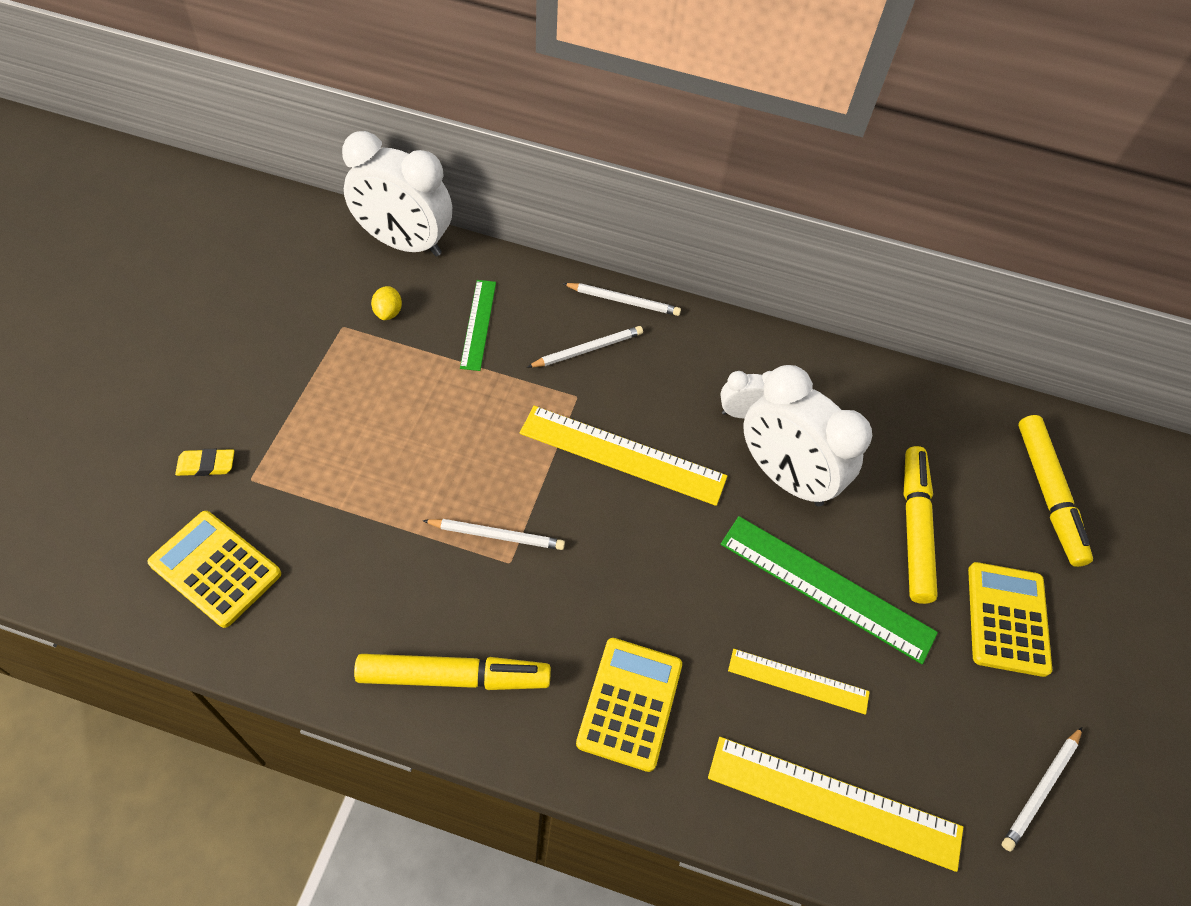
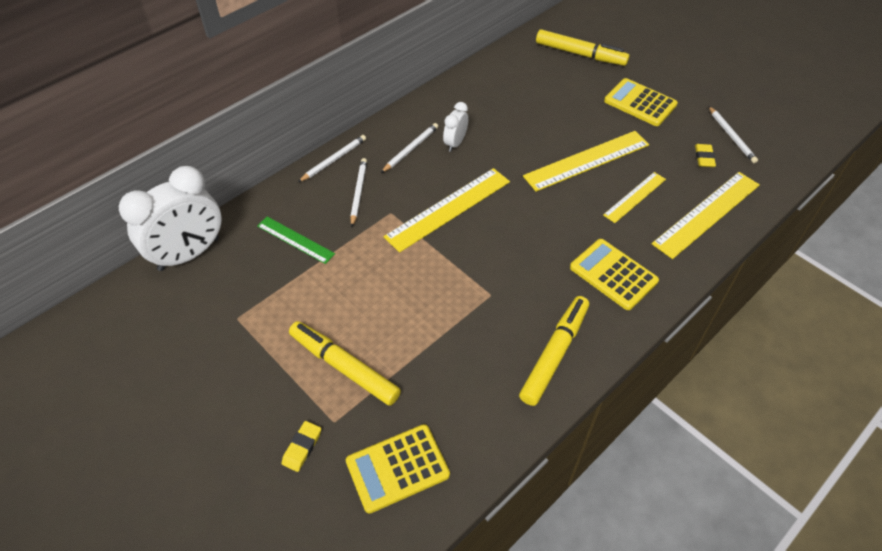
camera: 55 degrees left, 5 degrees down
yellow lemon [371,286,402,320] -> none
white pencil [422,519,565,550] -> white pencil moved to [381,123,438,173]
green ruler [721,516,938,664] -> yellow ruler [523,131,649,192]
white clock [743,365,872,507] -> none
yellow marker [904,446,938,604] -> yellow marker moved to [289,321,401,406]
none -> yellow eraser [695,144,716,167]

